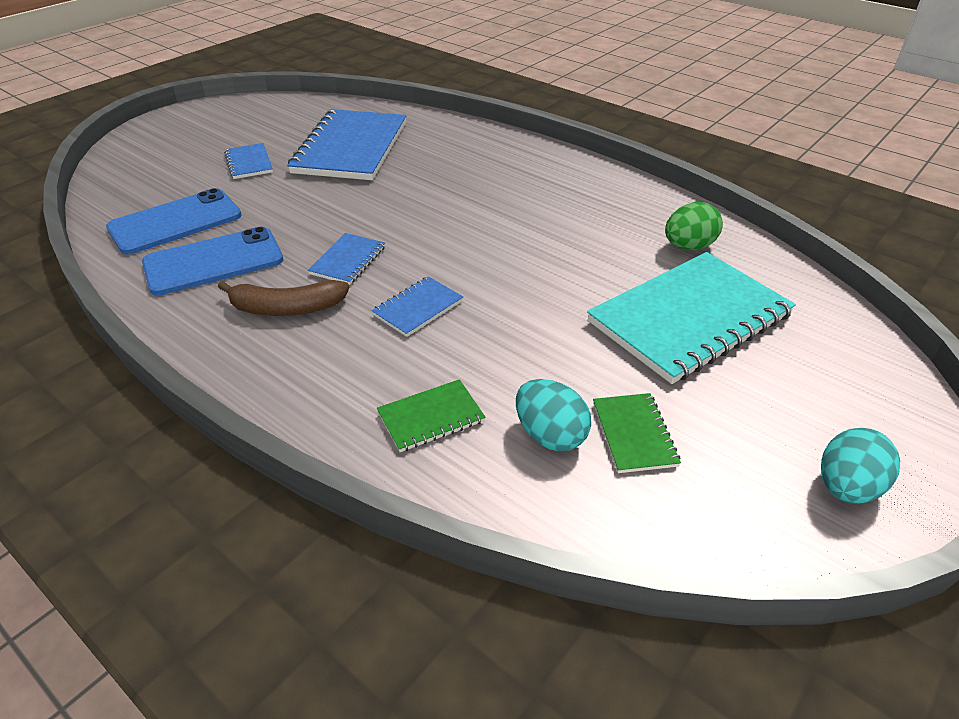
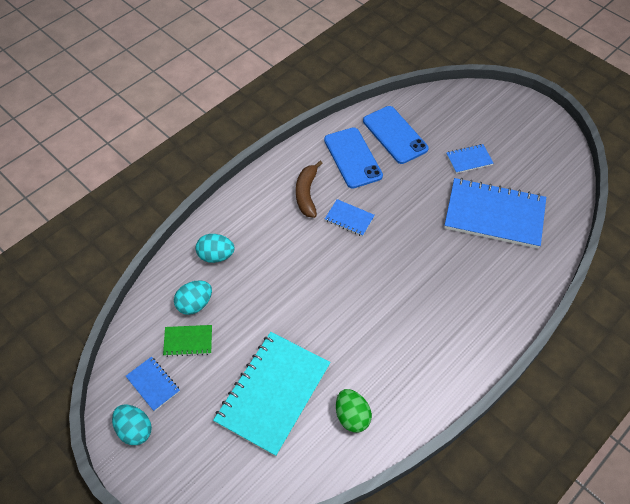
camera: 95 degrees right, 15 degrees up
blue notebook [371,276,463,337] -> blue notebook moved to [126,356,180,411]
green notebook [377,379,486,452] -> turquoise egg [195,234,234,263]
turquoise notebook [587,252,796,384] -> turquoise notebook turned 60 degrees clockwise [213,332,331,457]

